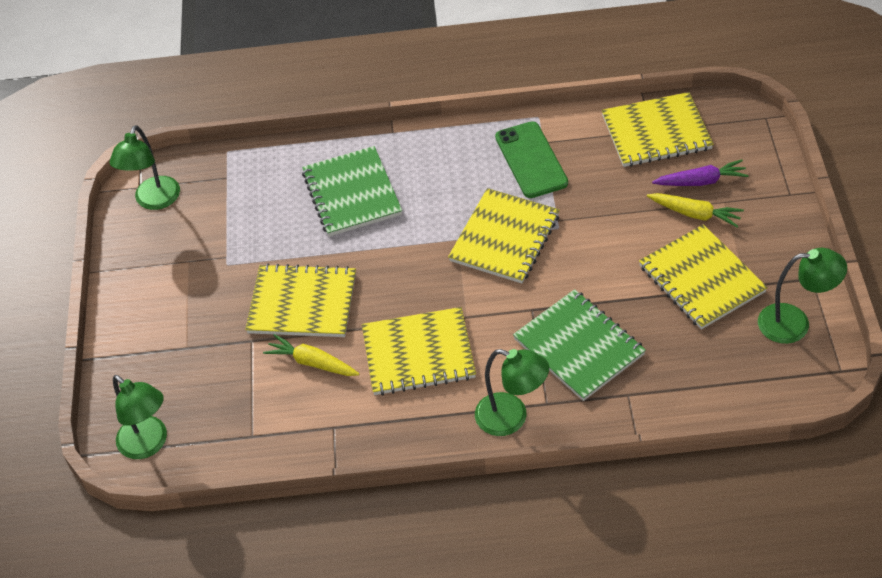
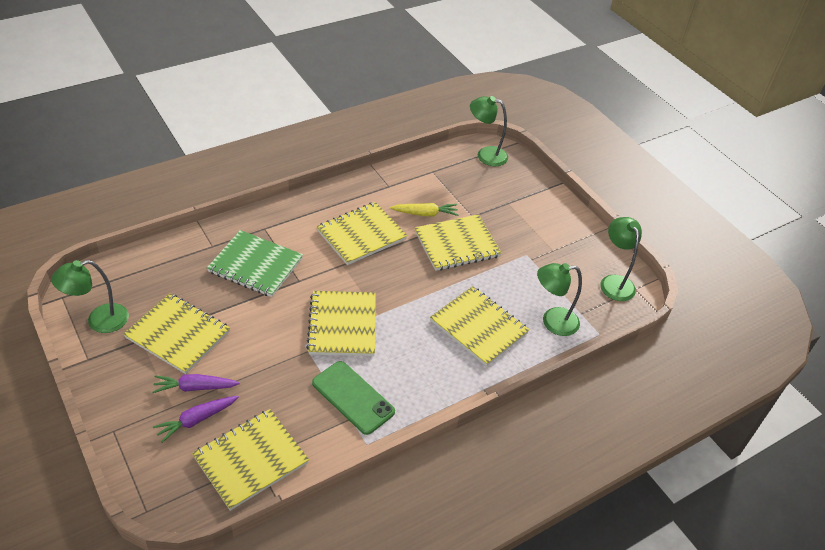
camera: 145 degrees right, 5 degrees down
green notebook [302,146,402,237] -> yellow notebook [430,286,529,366]
green lamp [475,349,549,436] -> green lamp moved to [537,263,582,336]
yellow carrot [647,193,744,228] -> purple carrot [152,374,240,393]

